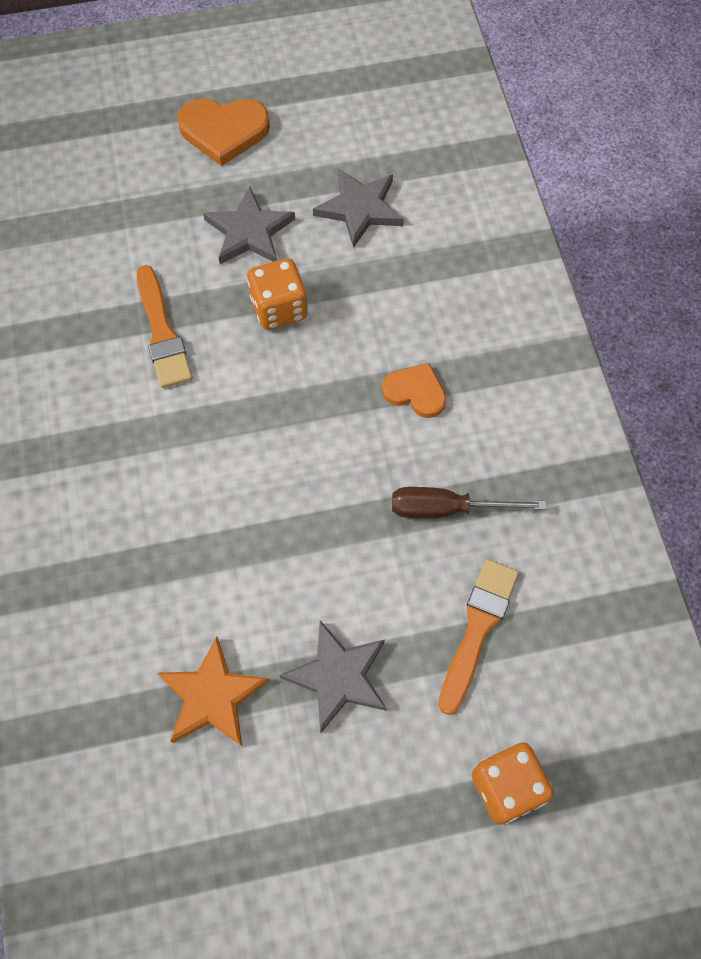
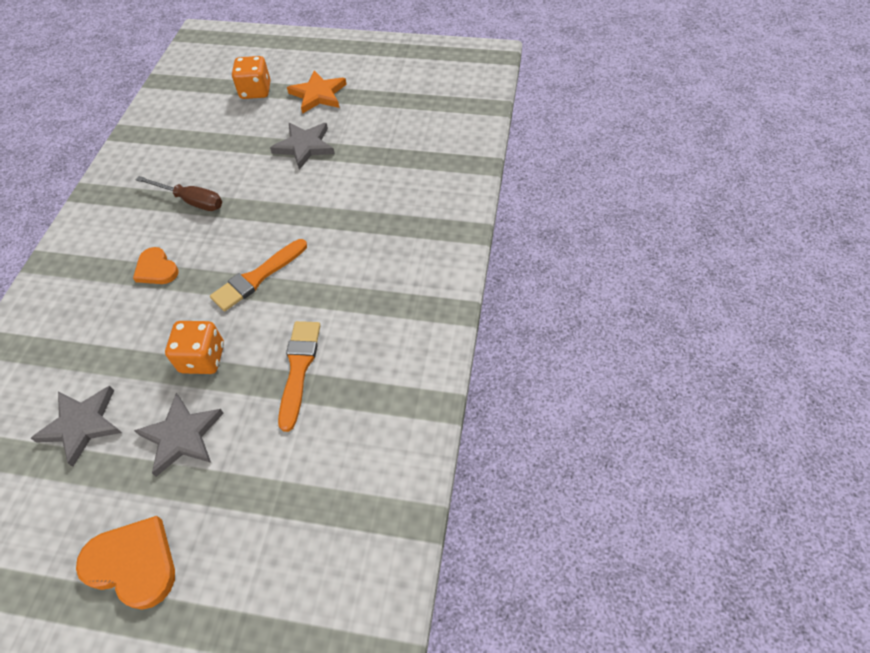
camera: 155 degrees left, 10 degrees down
orange star [158,637,269,747] -> orange star moved to [287,70,347,114]
orange brush [438,559,519,715] -> orange brush moved to [210,239,307,311]

